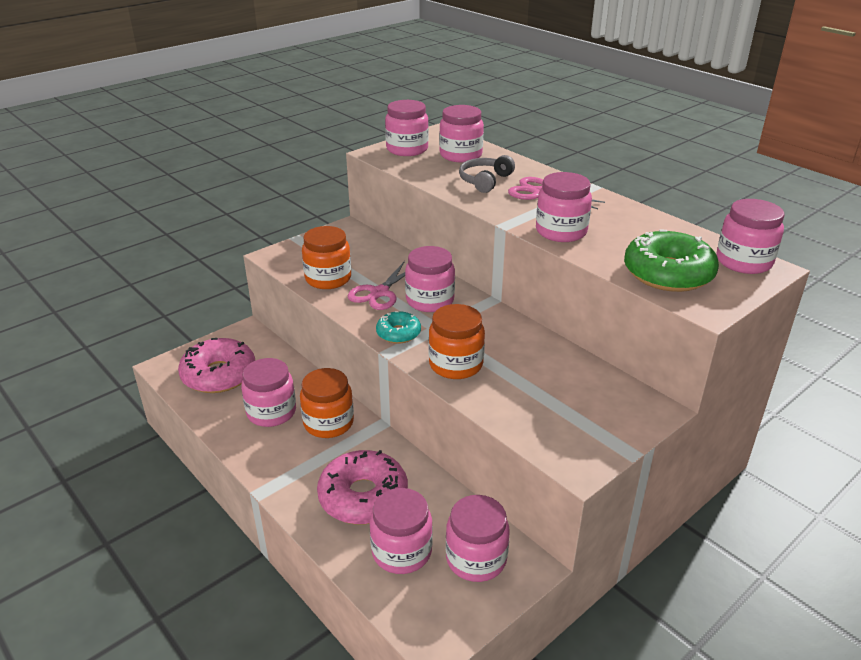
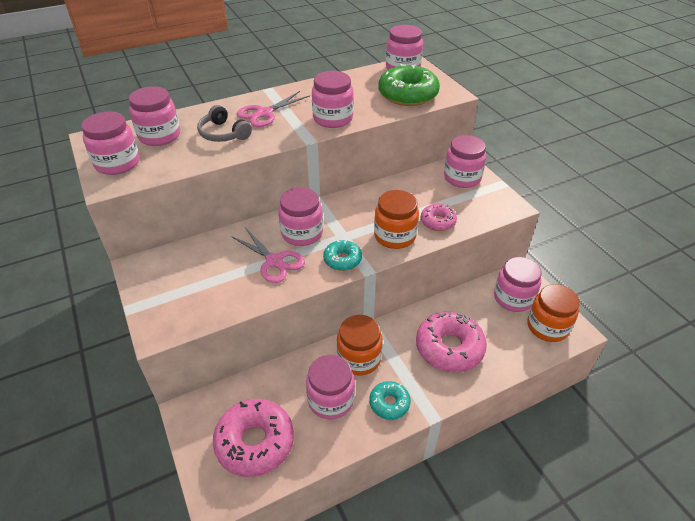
camera: 75 degrees left, 10 degrees up
orange jar [302,226,351,289] -> orange jar moved to [527,284,580,342]
pink jar [370,488,433,574] -> pink jar moved to [444,135,486,188]
none -> turquoise donut [369,381,411,420]
none -> pink donut [421,204,457,231]

